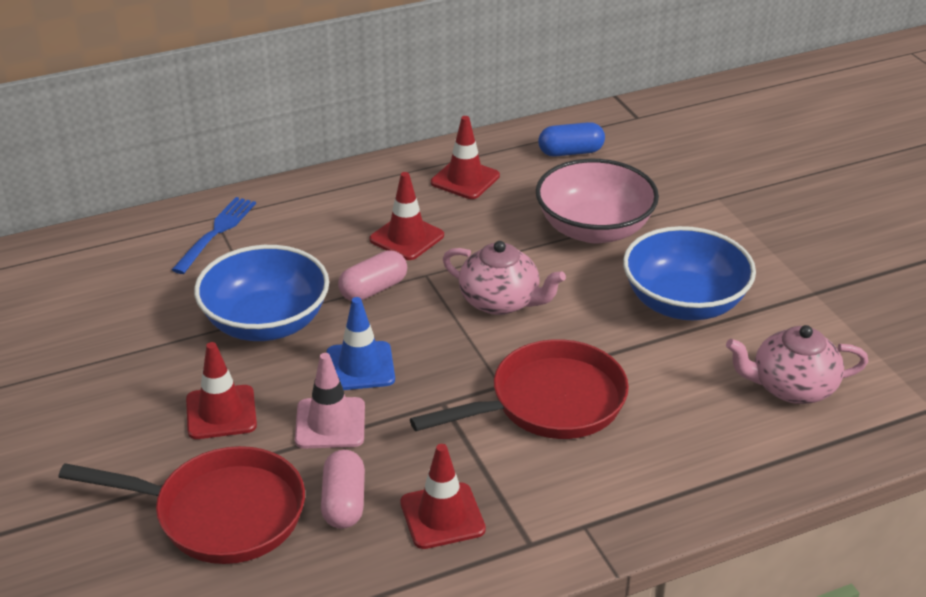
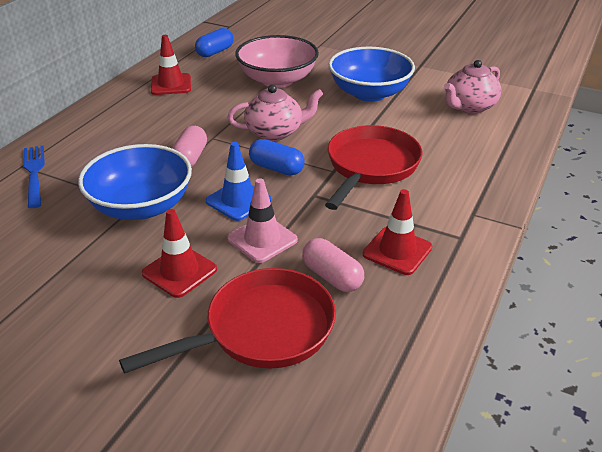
camera: 40 degrees left, 0 degrees up
red traffic cone [370,172,444,260] -> none
none -> blue capsule [249,139,305,176]

